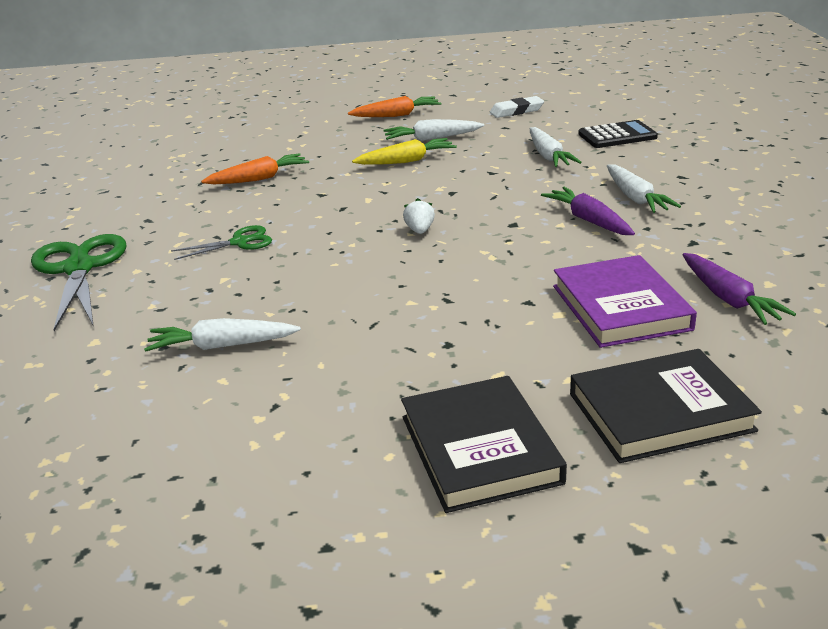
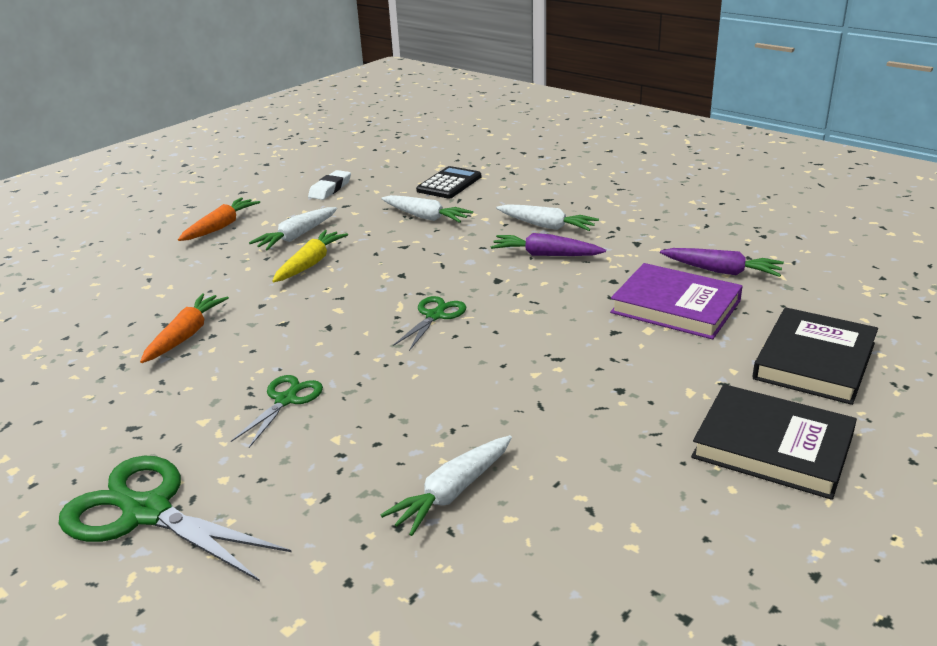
camera: 45 degrees left, 0 degrees up
white strawberry [403,198,435,234] -> green scissors [393,296,466,351]

